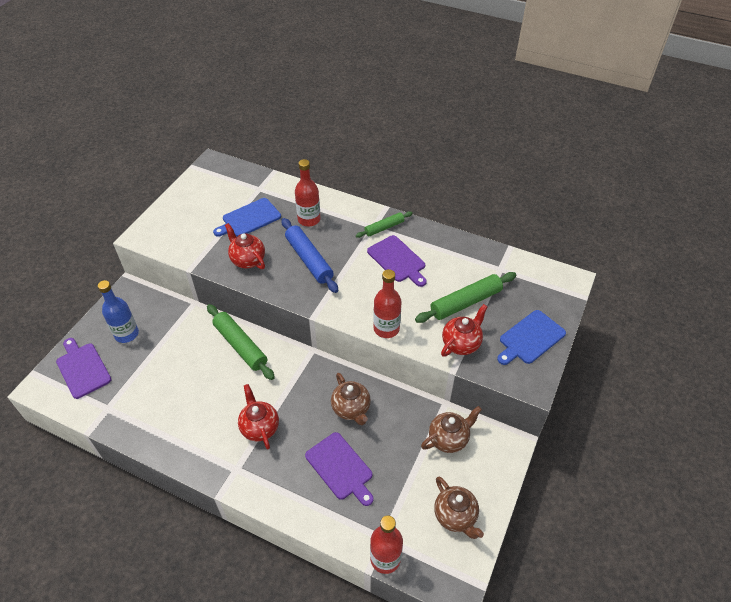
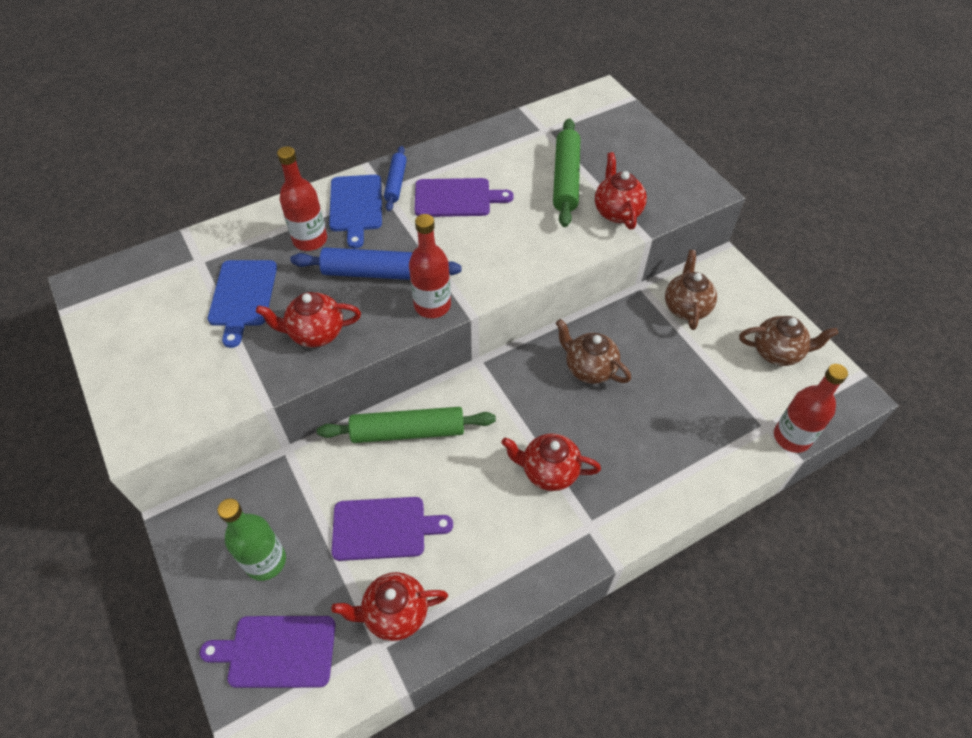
camera: 55 degrees left, 5 degrees up
blue bottle [98,280,139,343] -> green bottle [217,498,286,581]
purple cutting board [305,432,373,506] -> purple cutting board moved to [332,497,453,561]
brown teapot [331,373,371,425] -> brown teapot turned 150 degrees counterclockwise [556,319,631,384]
green rolling pin [356,211,413,238] -> blue rolling pin [384,146,407,211]
red bottle [373,269,401,338] -> red bottle moved to [409,214,451,318]
blue cutting board [497,310,566,365] -> blue cutting board moved to [329,175,382,249]
none -> red teapot [331,572,448,641]

